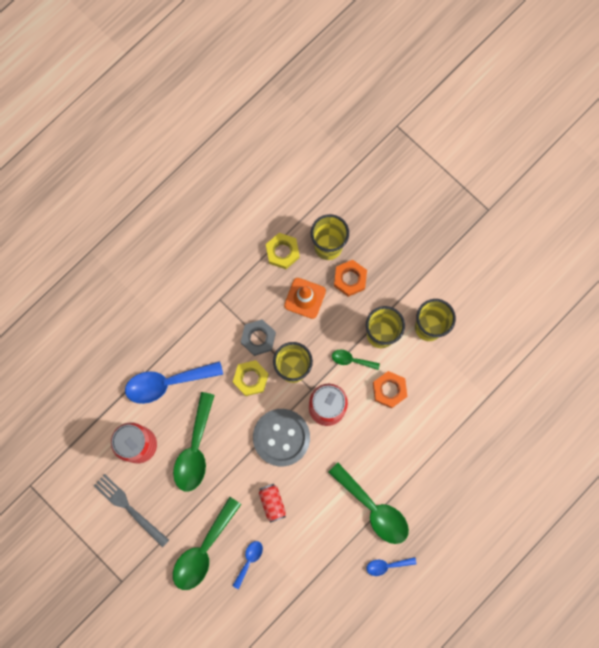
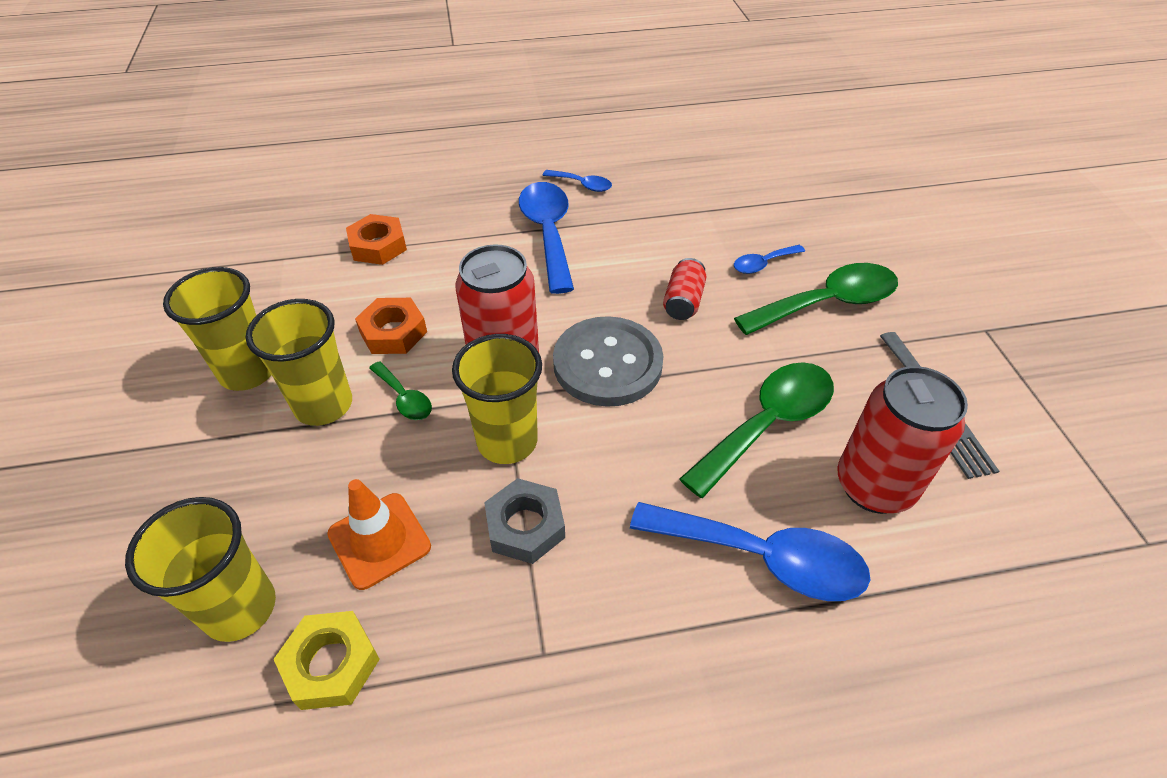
camera: 145 degrees left, 30 degrees down
yellow nut [233,360,269,396] -> none
green spoon [328,463,409,544] -> blue spoon [519,182,574,294]
orange nut [334,260,367,297] -> orange nut moved to [346,214,407,265]

